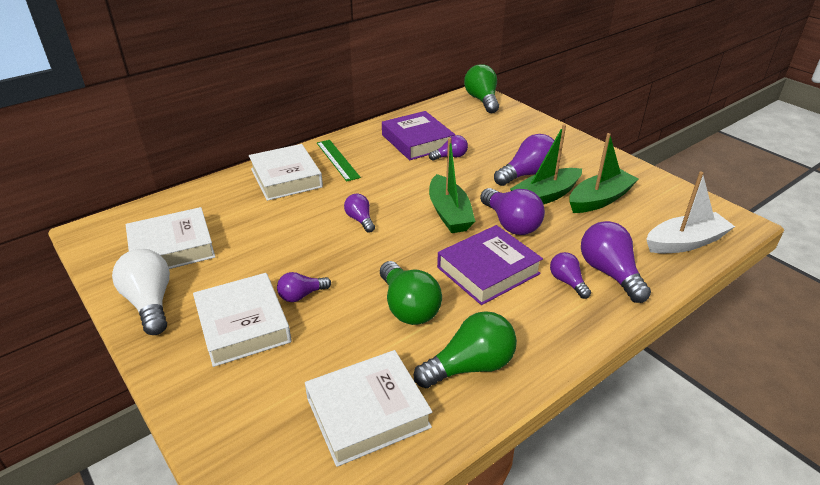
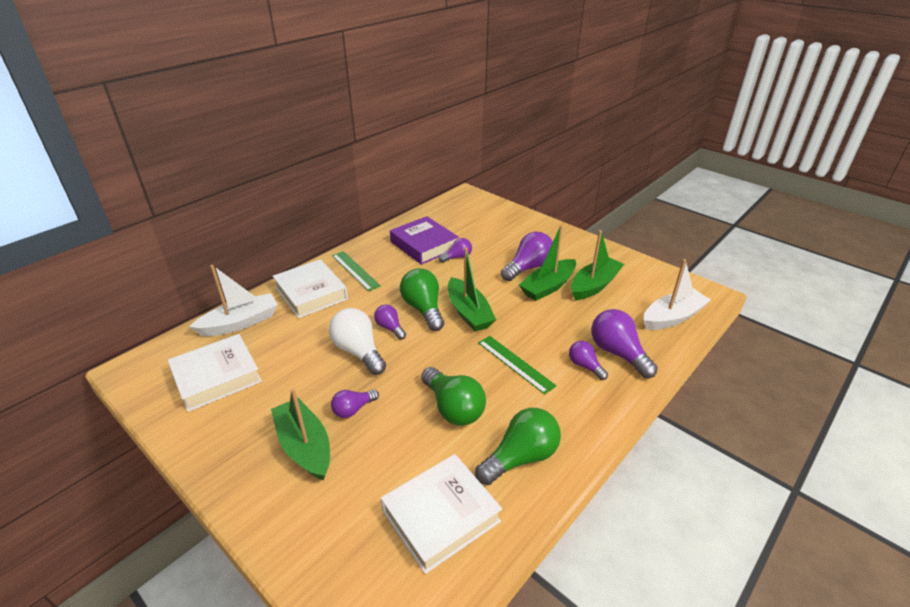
camera: 10 degrees left, 0 degrees up
white light bulb [112,249,170,335] -> white light bulb moved to [329,308,386,375]
white book [193,273,292,367] -> green boat [271,388,330,480]
purple book [437,225,543,305] -> green ruler [478,336,557,394]
green light bulb [464,64,499,113] -> green light bulb moved to [400,268,444,331]
purple light bulb [480,188,545,235] -> none
none -> white boat [189,265,278,336]

